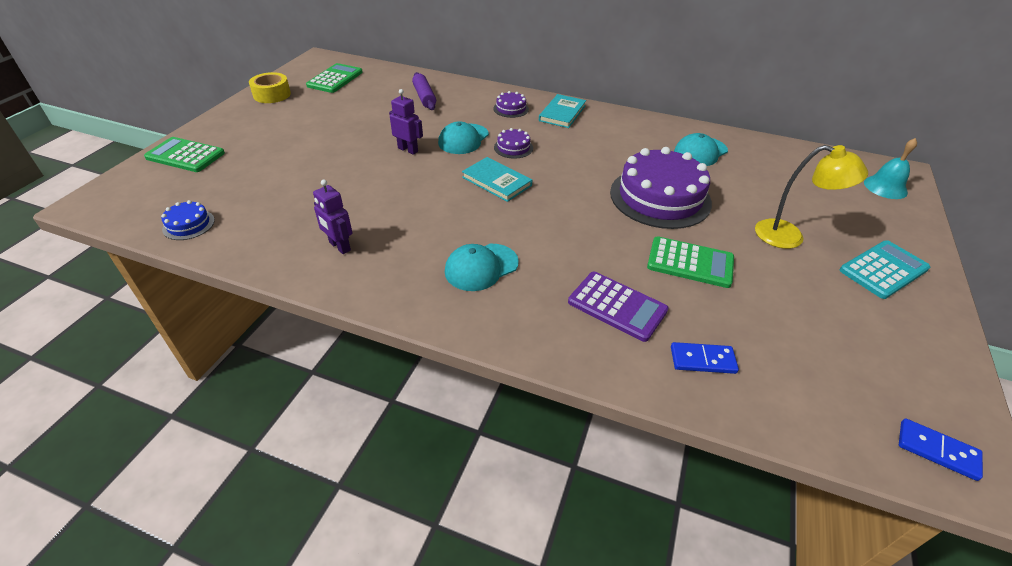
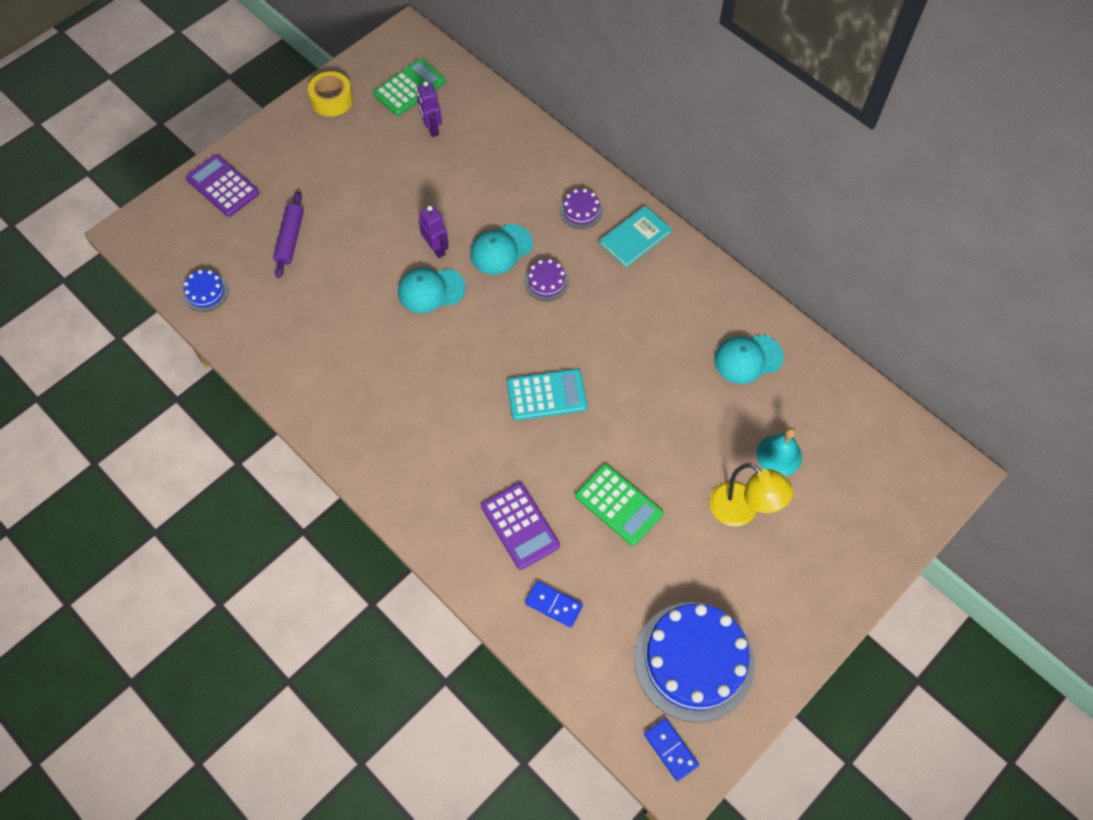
camera: 25 degrees right, 20 degrees up
green calculator [144,137,225,172] -> purple calculator [186,154,260,217]
purple robot [313,180,352,254] -> purple robot moved to [417,81,442,137]
purple rolling pin [412,72,436,110] -> purple rolling pin moved to [273,192,304,278]
turquoise cap [445,244,519,291] -> turquoise cap moved to [398,268,465,313]
turquoise book [462,157,532,202] -> none
purple cake [610,147,712,229] -> none
turquoise calculator [839,240,930,299] -> turquoise calculator moved to [507,369,587,421]
turquoise bell [864,138,917,199] -> turquoise bell moved to [756,428,802,476]
none -> blue cake [634,602,755,723]

